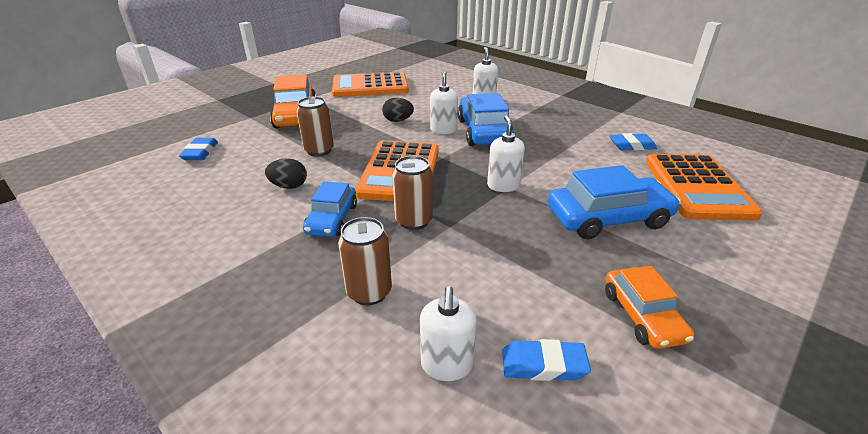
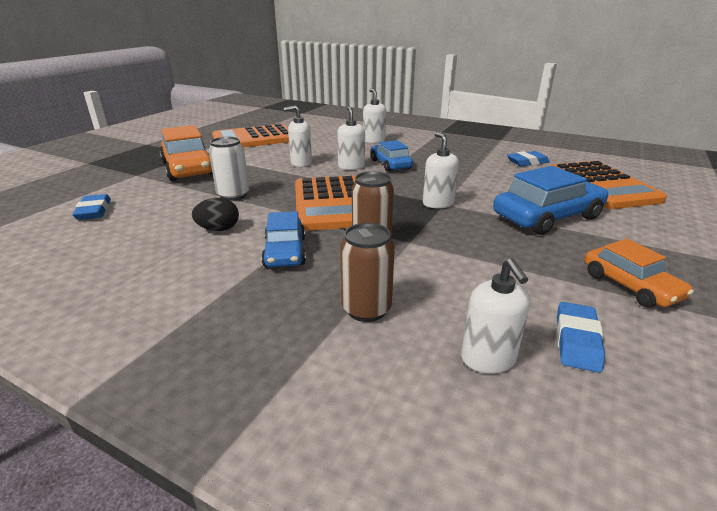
camera: 15 degrees left, 5 degrees down
brown can [297,97,334,157] -> white can [209,137,249,201]
black egg [382,98,414,122] -> white soap dispenser [284,105,312,167]
blue car [458,93,514,146] -> blue car [371,140,413,172], size x0.63
blue eraser [502,339,591,381] -> blue eraser turned 60 degrees counterclockwise [557,302,605,373]

